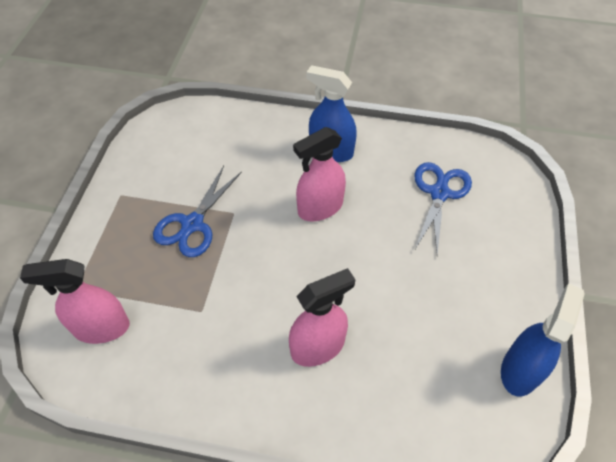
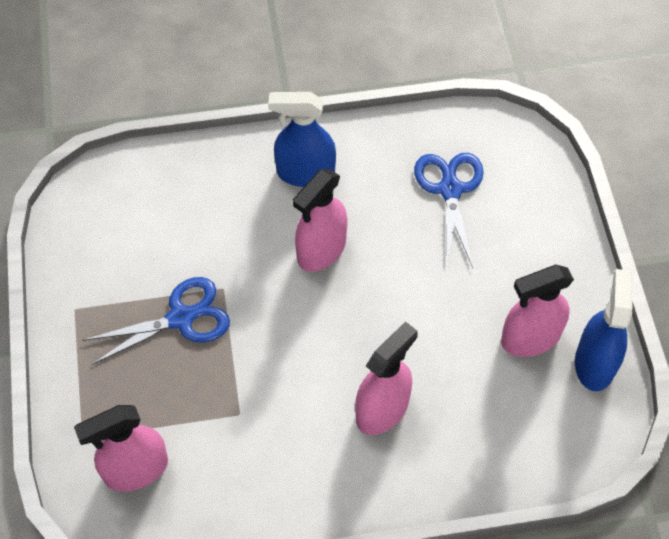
camera: 20 degrees left, 5 degrees up
blue scissors [153,166,242,257] -> blue scissors turned 120 degrees counterclockwise [83,277,230,365]
none -> pink spray bottle [501,264,574,357]

